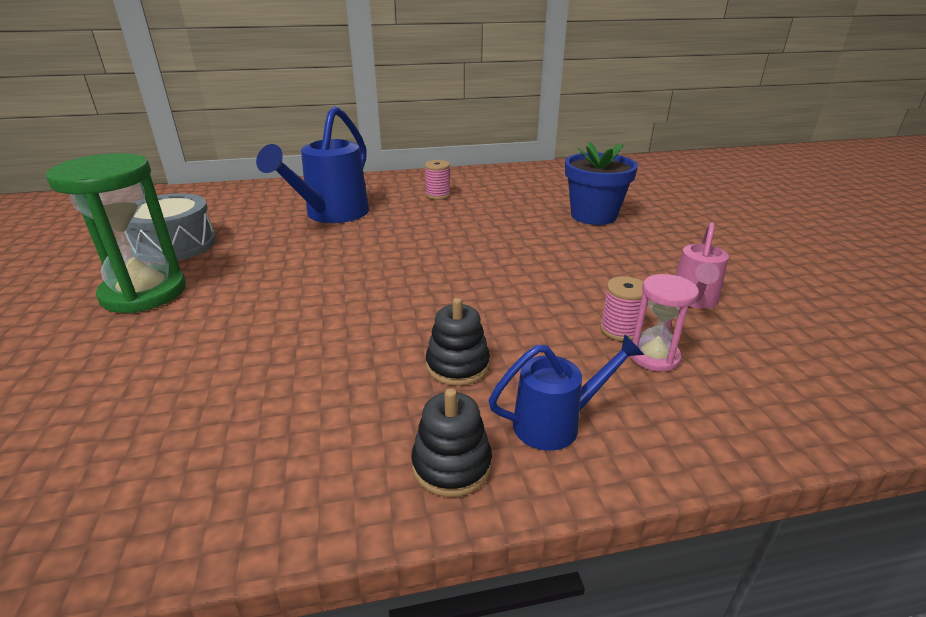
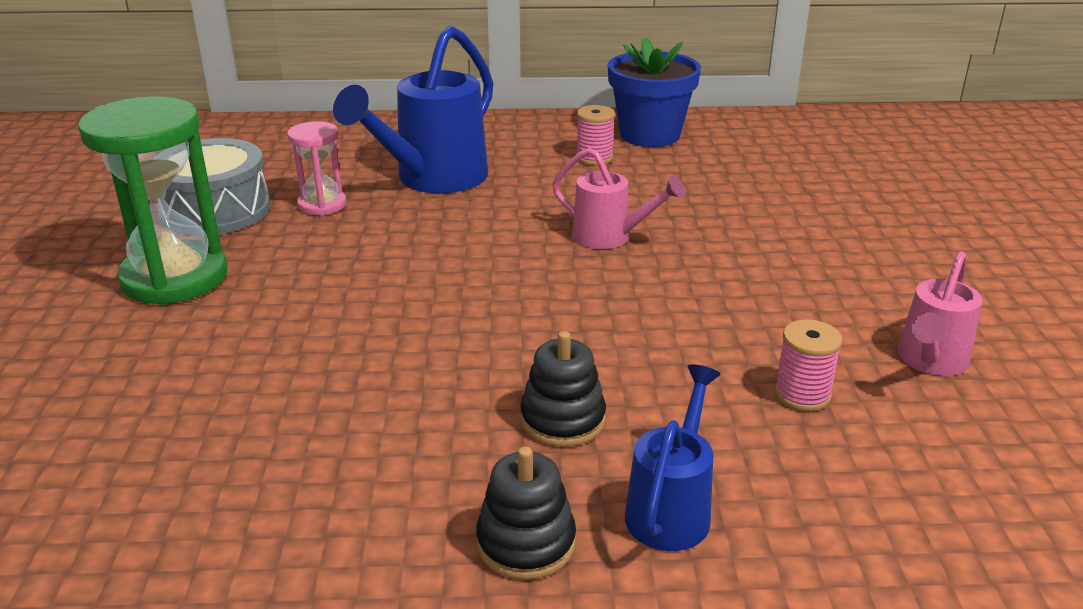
camera: 10 degrees right, 0 degrees up
blue watering can [488,334,644,451] -> blue watering can turned 60 degrees counterclockwise [625,364,721,551]
blue flower pot [565,142,638,225] -> blue flower pot moved to [608,37,701,147]
pink hourglass [630,274,699,372] -> pink hourglass moved to [287,121,346,216]
none -> pink watering can [552,148,685,249]

